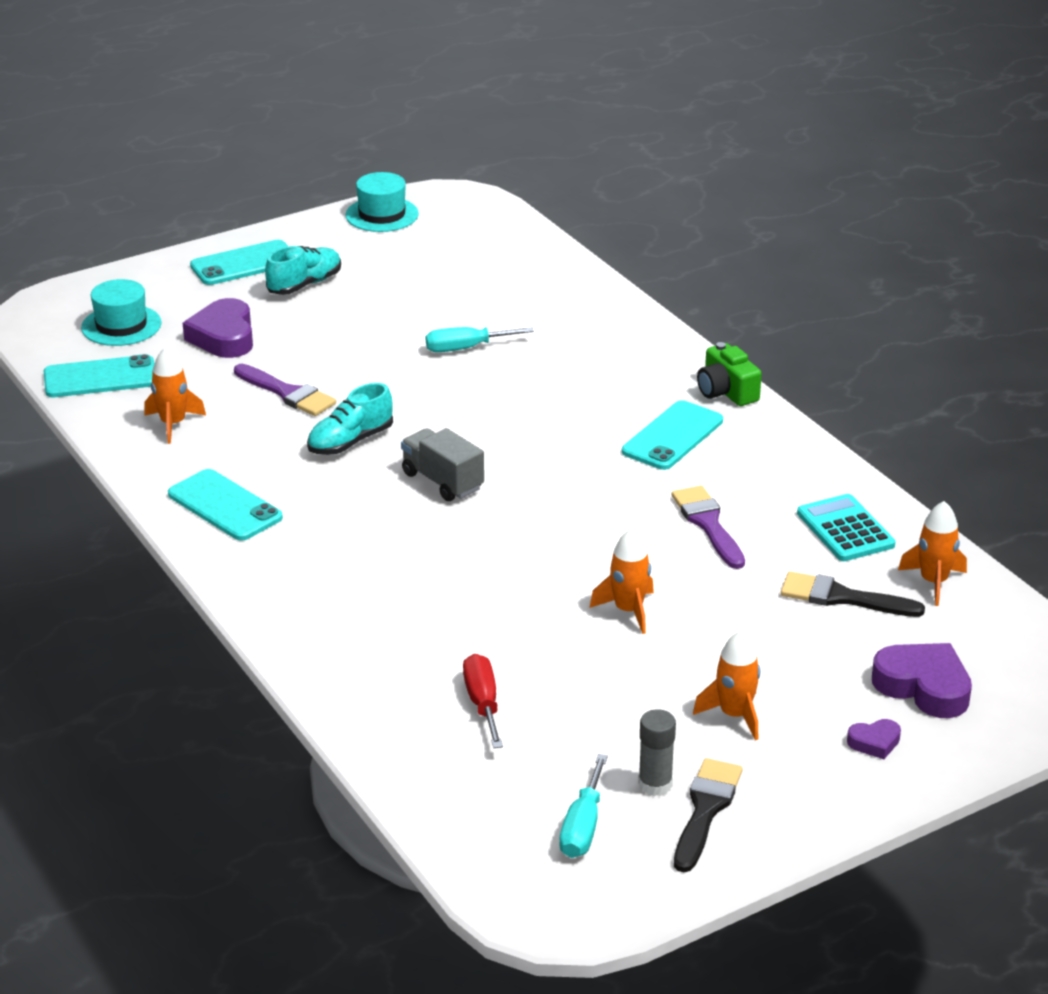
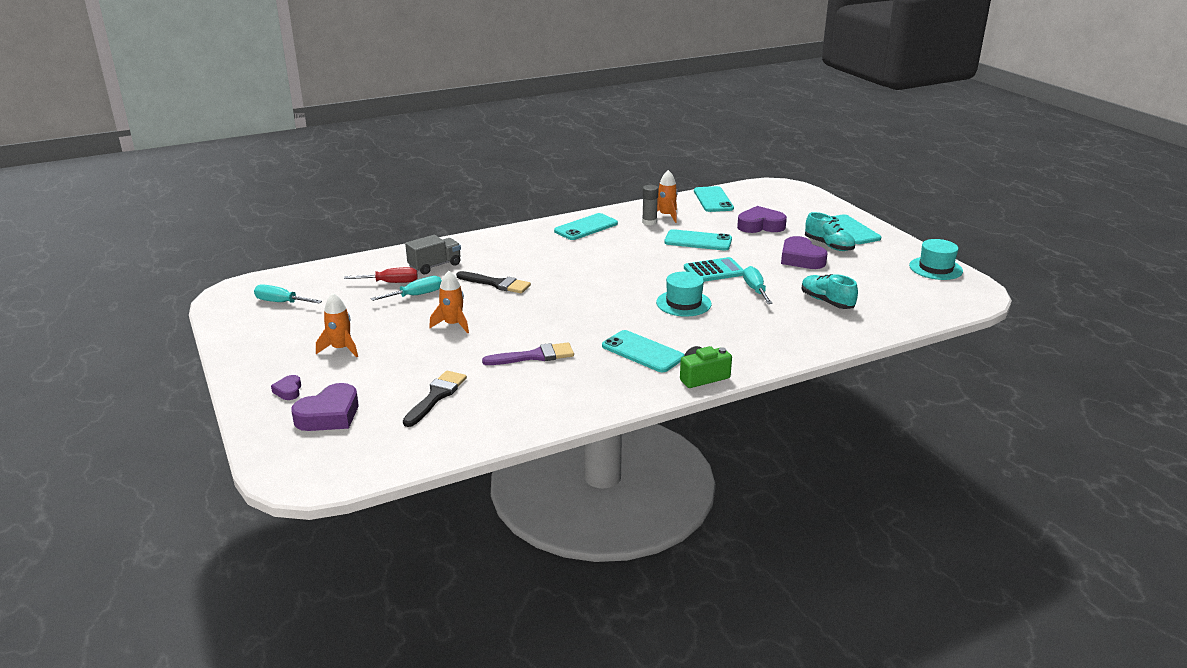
camera: 95 degrees right, 5 degrees down
turquoise hat [81,279,162,346] -> turquoise hat moved to [656,272,712,317]
purple brush [234,364,336,416] -> turquoise phone [664,229,732,251]
turquoise shoe [307,383,393,455] -> turquoise shoe moved to [801,274,858,309]
grey truck [401,428,484,501] -> grey truck moved to [405,235,461,274]
grey glue stick [638,709,676,796] -> grey glue stick moved to [642,185,659,225]
black brush [674,758,742,872] -> black brush moved to [456,271,531,293]
turquoise calculator [797,494,895,561] -> turquoise calculator moved to [684,257,744,282]
orange rocket [898,501,967,606] -> none
none -> turquoise screwdriver [370,276,442,301]
none -> purple heart [781,236,828,269]

